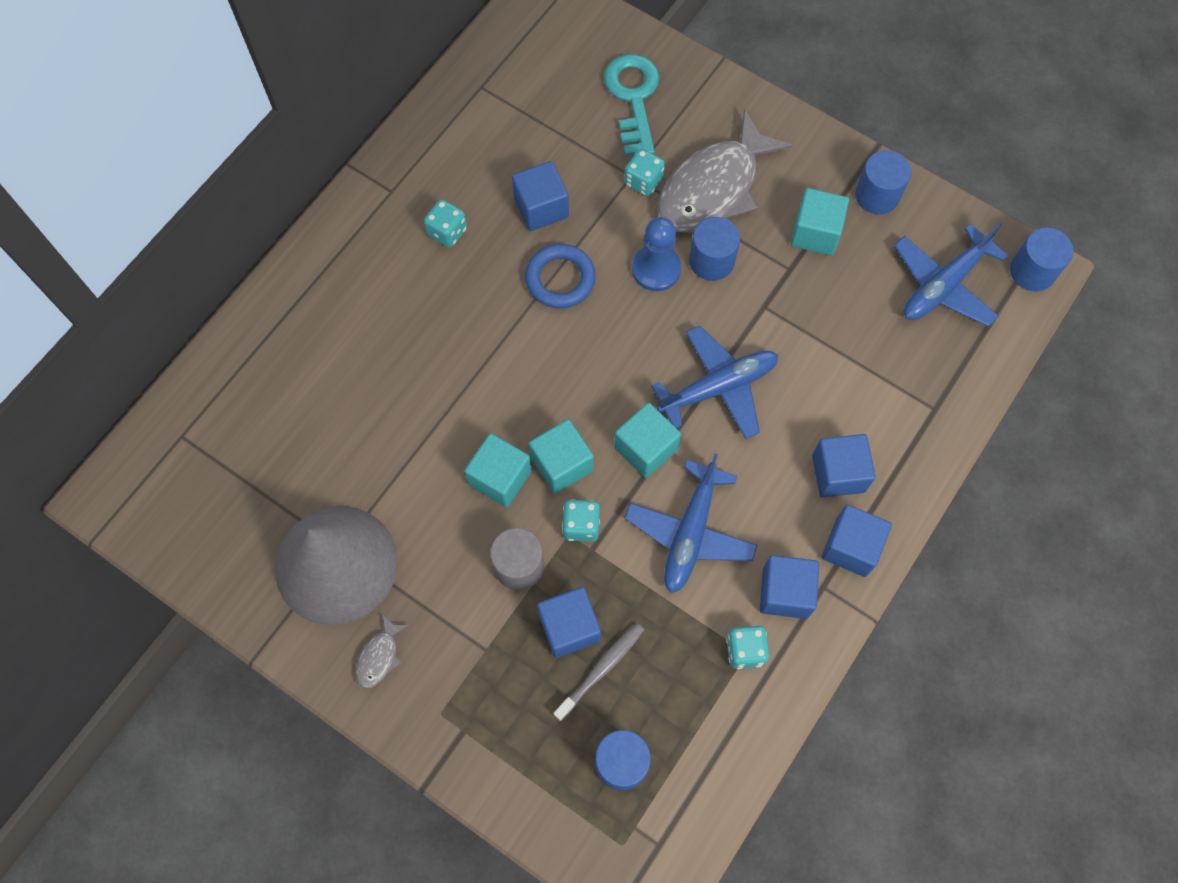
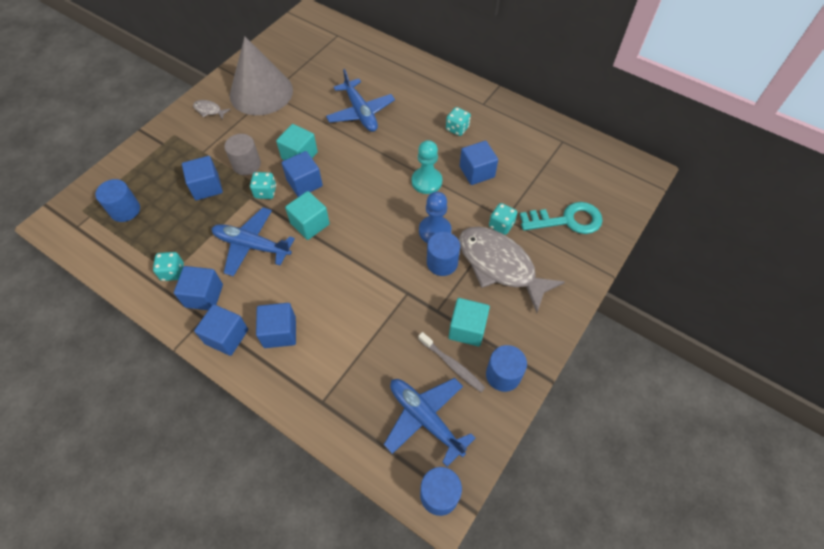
camera: 90 degrees right, 10 degrees down
blue ring [525,244,596,308] -> turquoise pawn [412,140,442,194]
turquoise cube [529,419,594,494] -> blue cube [282,151,323,197]
grey toothbrush [553,623,644,721] -> grey toothbrush moved to [418,332,486,392]
blue plane [651,326,779,439] -> blue plane moved to [326,69,395,132]

